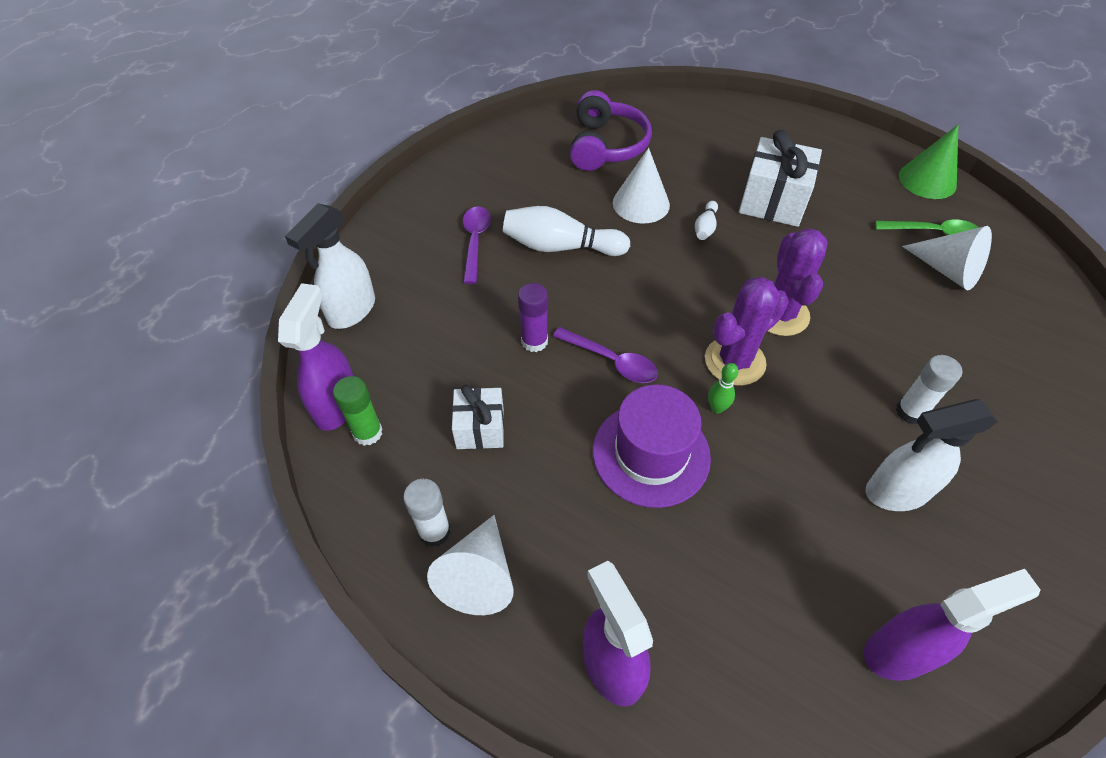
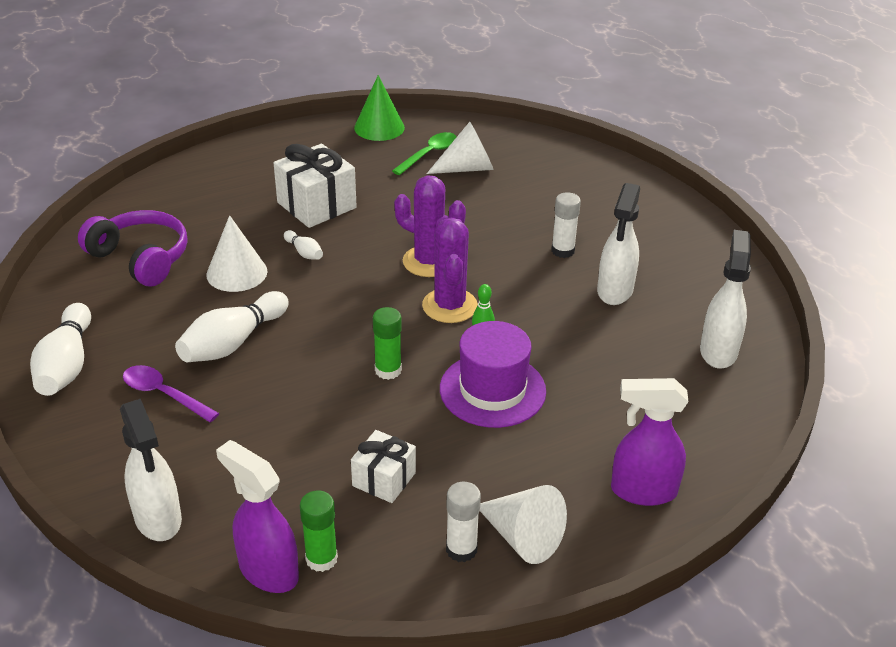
camera: 60 degrees left, 15 degrees down
purple glue stick [518,283,548,352] -> none
purple spoon [553,327,658,383] -> green glue stick [373,307,402,380]
purple spray bottle [864,569,1040,681] -> white spray bottle [700,230,751,369]
none -> white bowling pin [30,303,91,396]

